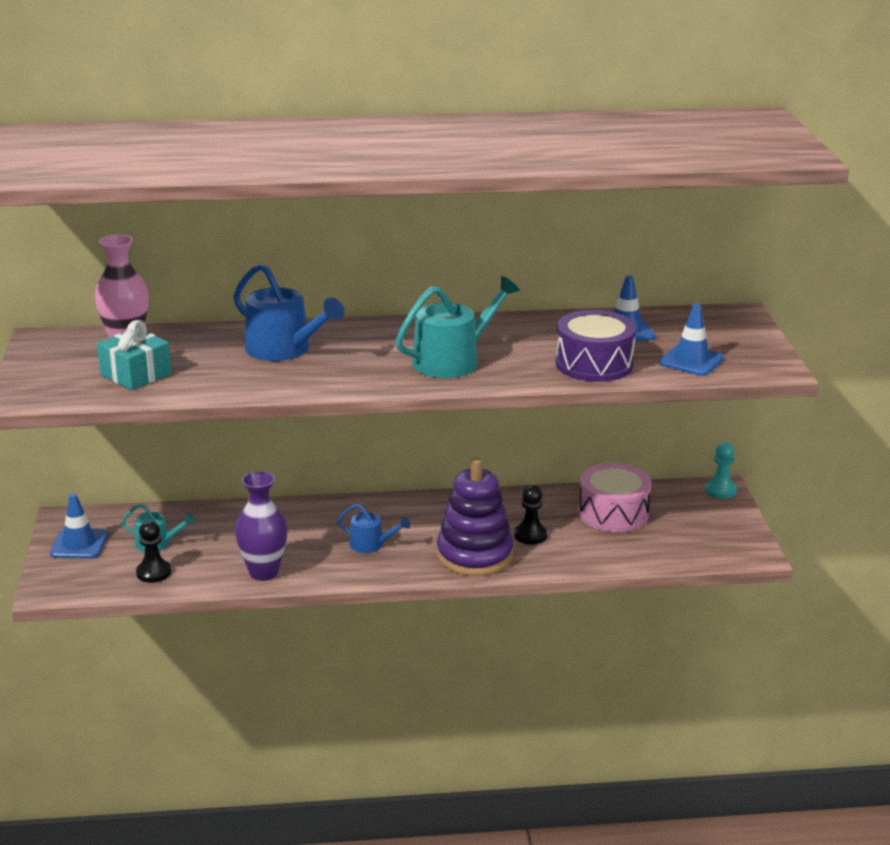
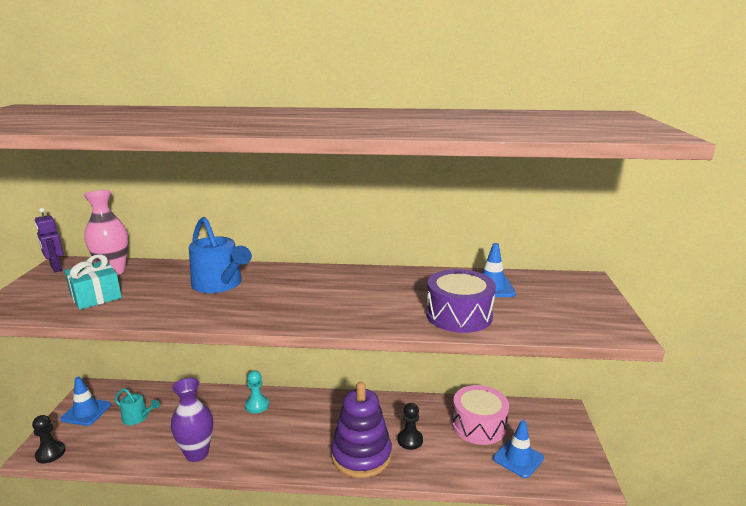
camera: 10 degrees right, 5 degrees down
black pawn [136,521,171,583] -> black pawn moved to [32,415,65,463]
blue watering can [337,503,410,553] -> none
turquoise watering can [396,276,520,378] -> none
blue traffic cone [659,303,724,376] -> blue traffic cone moved to [493,420,544,478]
turquoise pawn [705,442,737,499] -> turquoise pawn moved to [245,370,269,413]
none -> purple robot [35,208,64,272]

